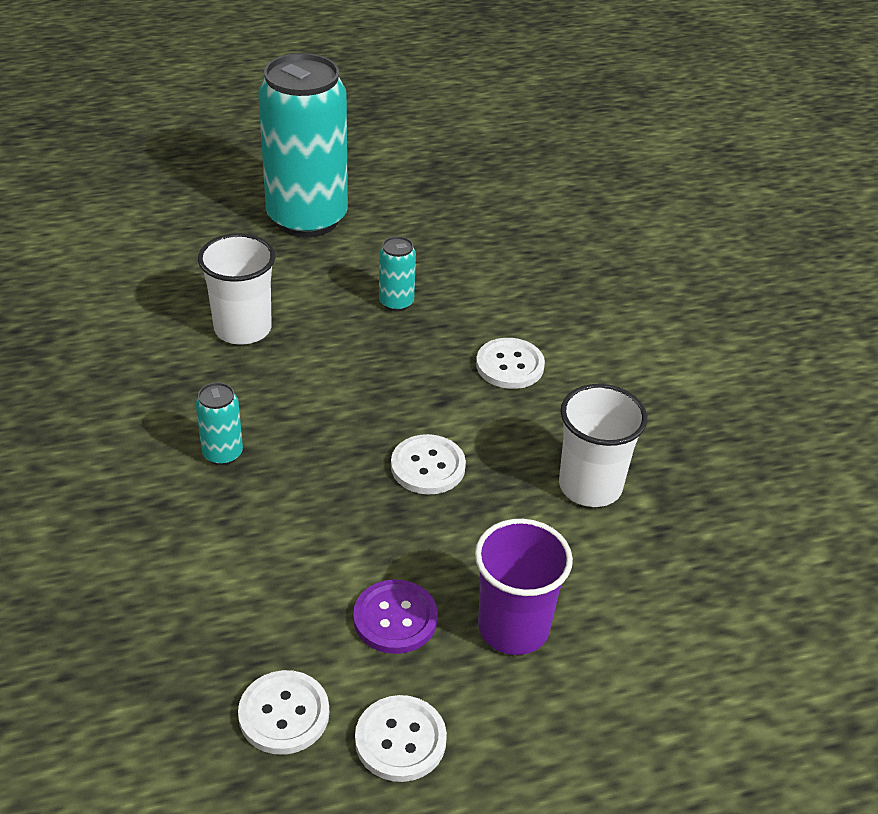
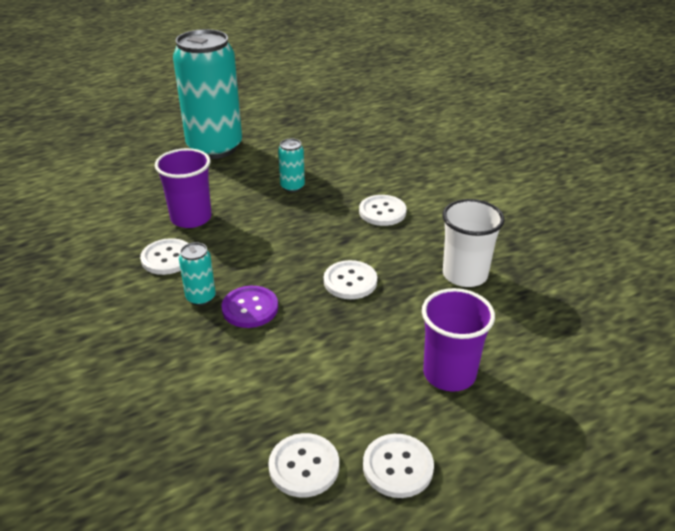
camera: 10 degrees left, 5 degrees down
white cup [198,233,275,345] -> purple cup [155,148,211,228]
purple button [353,579,438,654] -> purple button moved to [222,286,278,328]
none -> white button [140,238,189,275]

